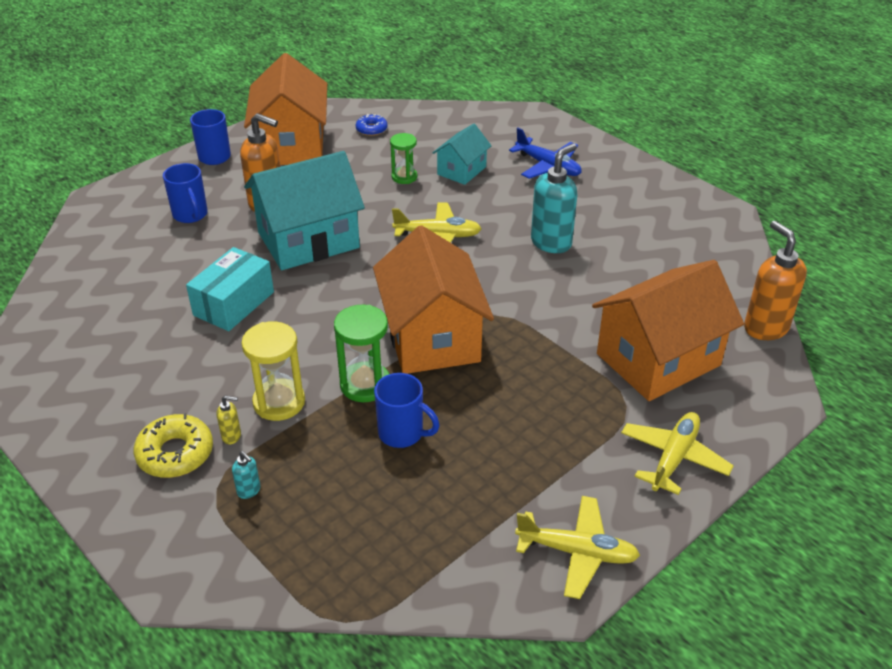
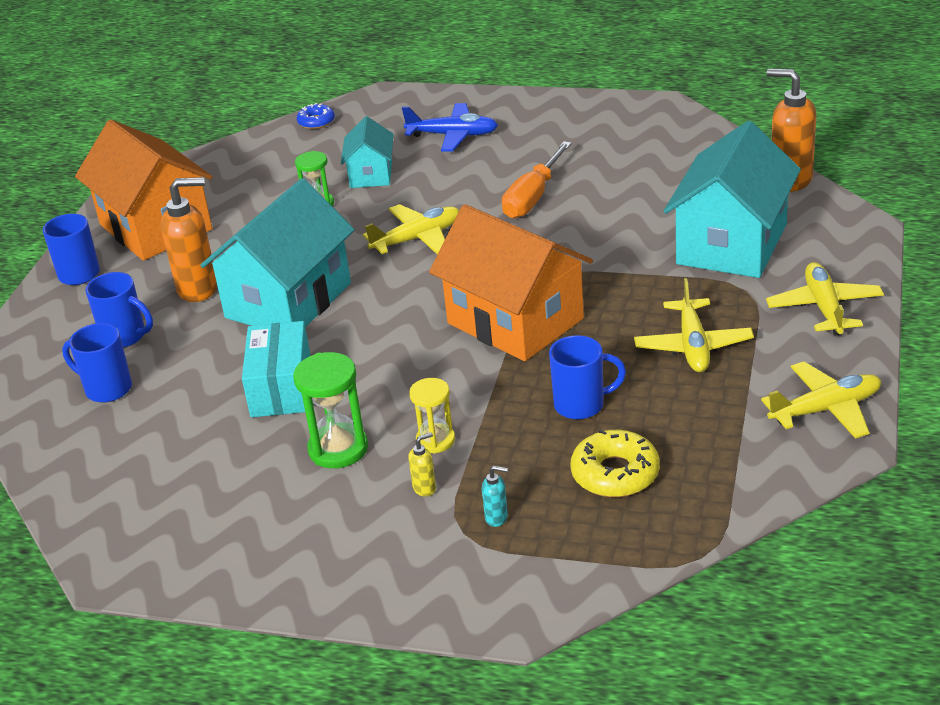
camera: 30 degrees left, 5 degrees down
yellow donut [134,414,213,478] -> yellow donut moved to [570,429,660,497]
yellow hourglass [241,321,305,421] -> yellow hourglass [409,378,455,453], size x0.65
green hourglass [334,305,389,402] -> green hourglass moved to [293,352,368,468]
blue donut [356,114,388,136] -> blue donut moved to [297,103,335,129]
turquoise soap dispenser [531,143,577,253] -> orange screwdriver [502,141,572,219]
orange house [592,260,744,401] -> turquoise house [663,121,801,278]
none -> blue mug [62,323,132,403]
none -> yellow plane [634,278,754,372]

